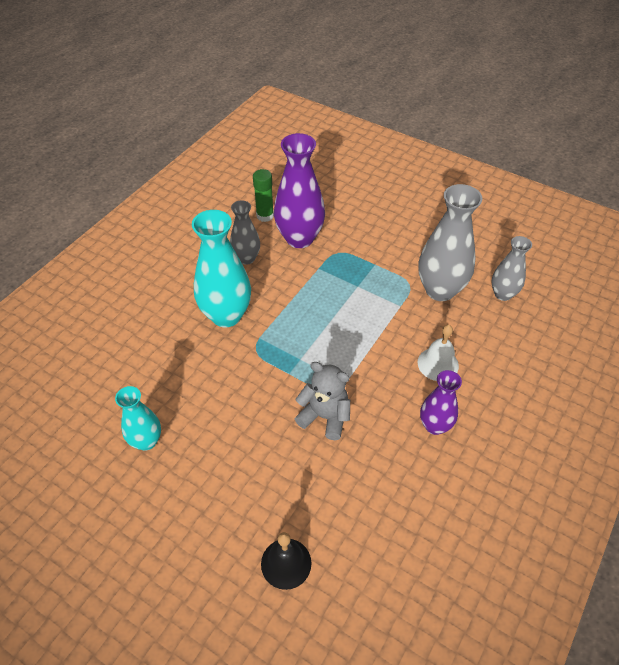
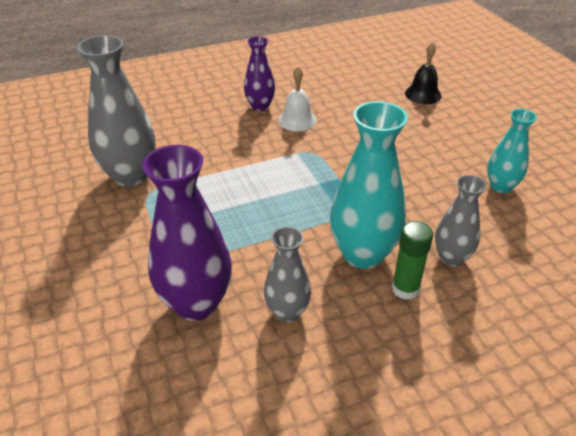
camera: 145 degrees left, 10 degrees down
green glue stick [253,169,274,222] -> green glue stick moved to [392,221,433,300]
grey teddy bear [295,362,350,440] -> none
white bell [418,325,459,381] -> white bell moved to [278,67,317,131]
grey vase [492,236,532,301] -> grey vase moved to [435,175,487,266]

